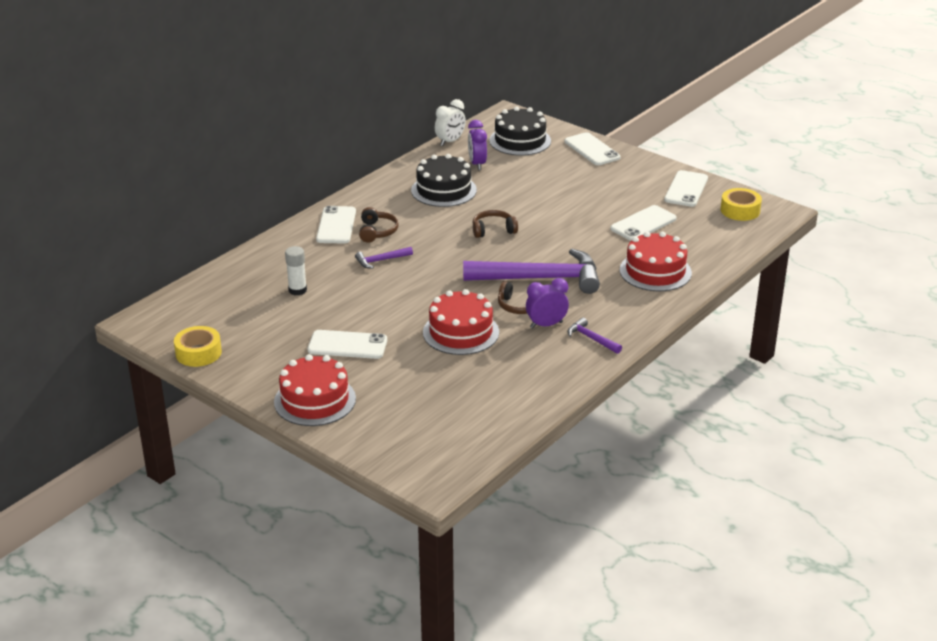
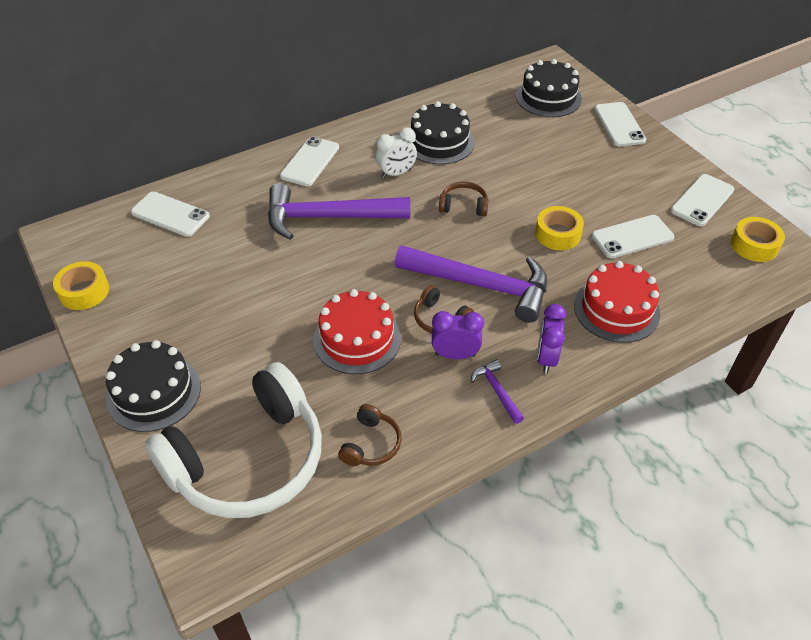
camera: 20 degrees right, 15 degrees up
red cake [274,354,356,426] -> black cake [106,340,201,432]
white glue stick [285,246,307,296] -> none
white phone [308,330,387,359] -> white phone moved to [131,192,210,237]
purple hammer [355,247,413,269] -> purple hammer [268,183,410,240], size x2.34
brown headphones [359,207,399,243] -> brown headphones moved to [338,404,402,466]
white clock [435,99,466,146] -> white clock moved to [376,128,417,178]
purple clock [468,120,487,170] -> purple clock moved to [537,304,566,373]
none -> white headphones [145,362,322,518]
none -> yellow tape [535,206,584,250]

